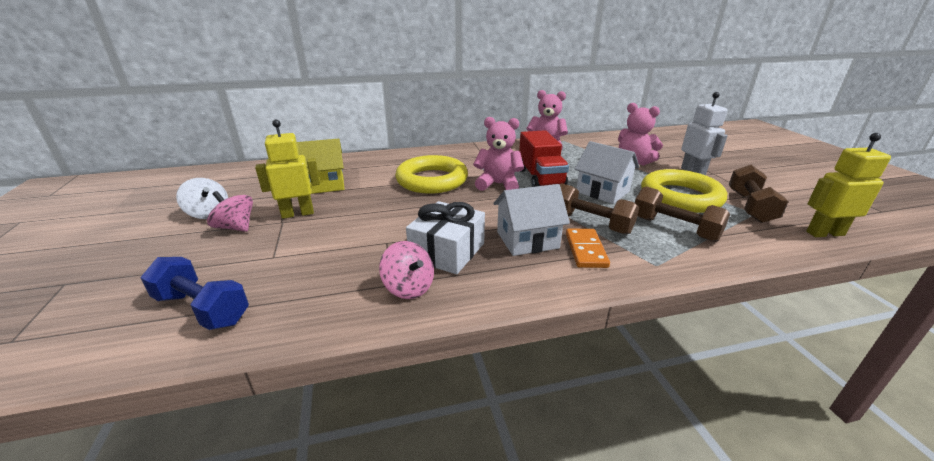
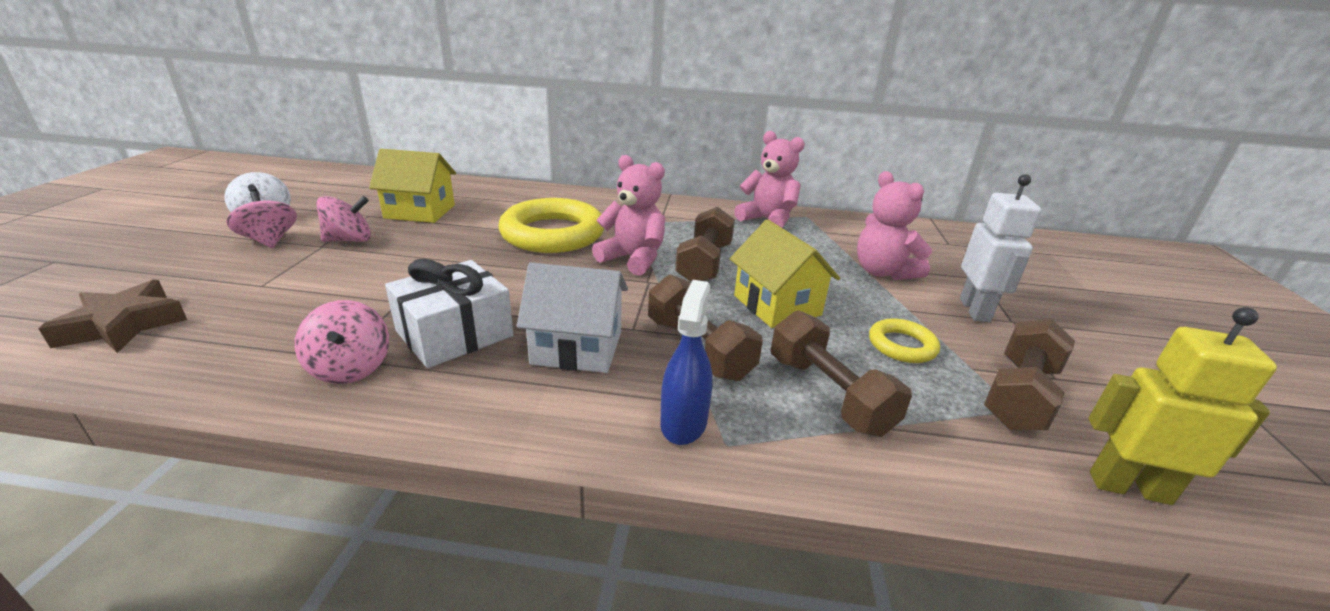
camera: 20 degrees right, 0 degrees up
blue dumbbell [140,257,249,330] -> brown star [38,280,187,353]
yellow robot [255,119,320,219] -> pink spinning top [316,196,371,242]
red truck [519,130,569,187] -> brown dumbbell [675,207,735,282]
orange domino [566,228,610,268] -> none
white house [575,141,640,204] -> yellow house [730,219,840,328]
yellow ring [641,169,727,213] -> yellow ring [869,319,940,363], size x0.49
none -> blue spray bottle [660,280,713,445]

